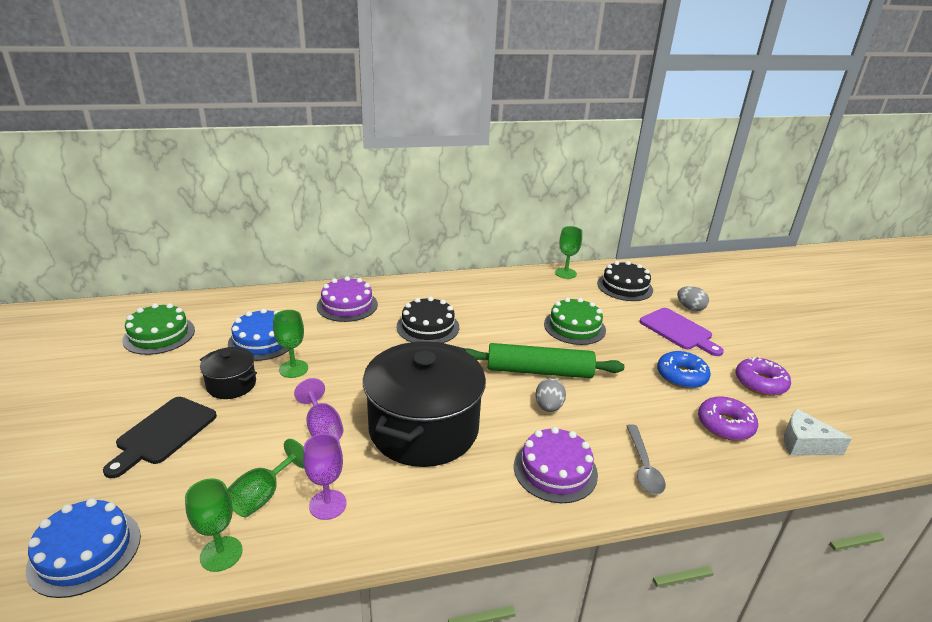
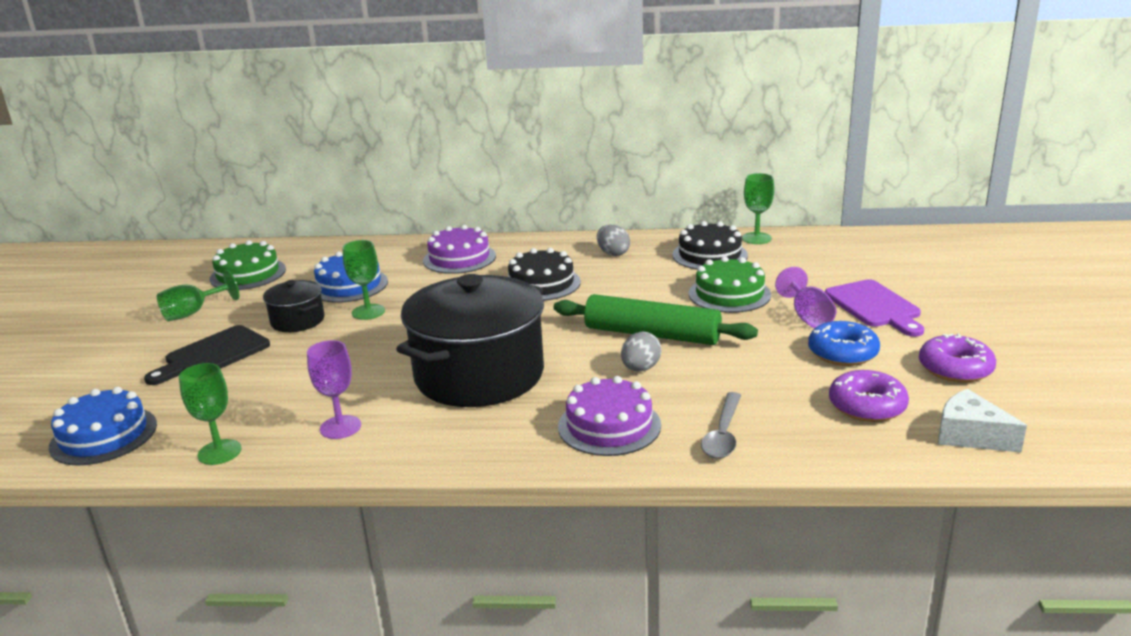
camera: 20 degrees right, 5 degrees down
green goblet [227,439,304,518] -> green goblet moved to [157,270,239,321]
purple goblet [294,378,344,440] -> purple goblet moved to [775,267,836,328]
black cake [597,261,653,301] -> black cake moved to [672,221,748,270]
grey egg [677,286,709,311] -> grey egg moved to [597,225,630,256]

